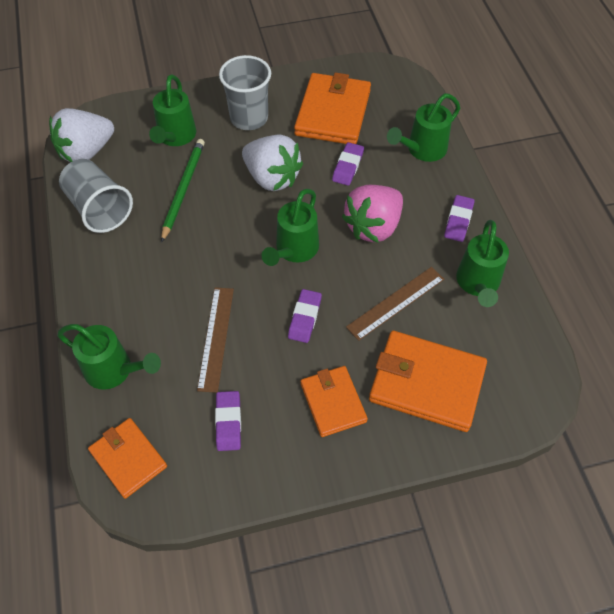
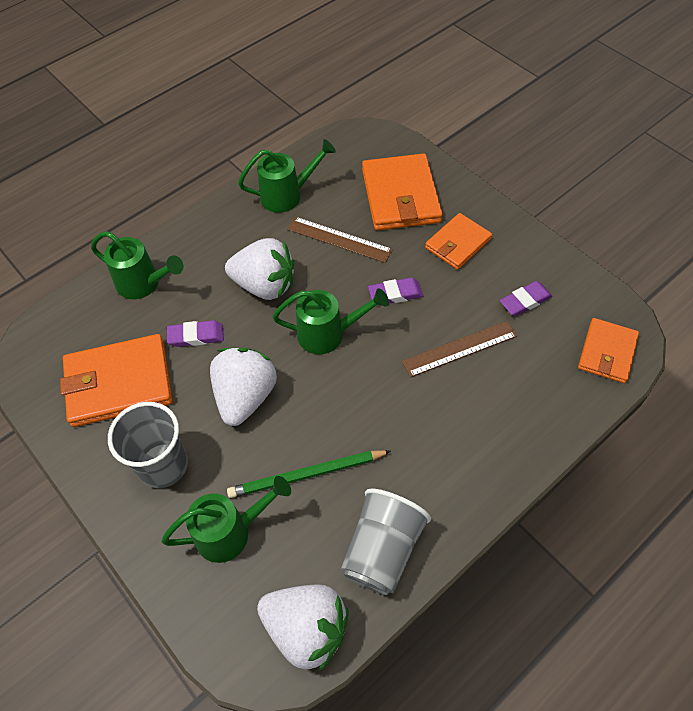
camera: 115 degrees left, 0 degrees up
green watering can [57,324,161,390] -> none
pink strawberry [342,185,403,243] -> white strawberry [225,238,294,300]
purple eraser [444,195,474,242] -> none

